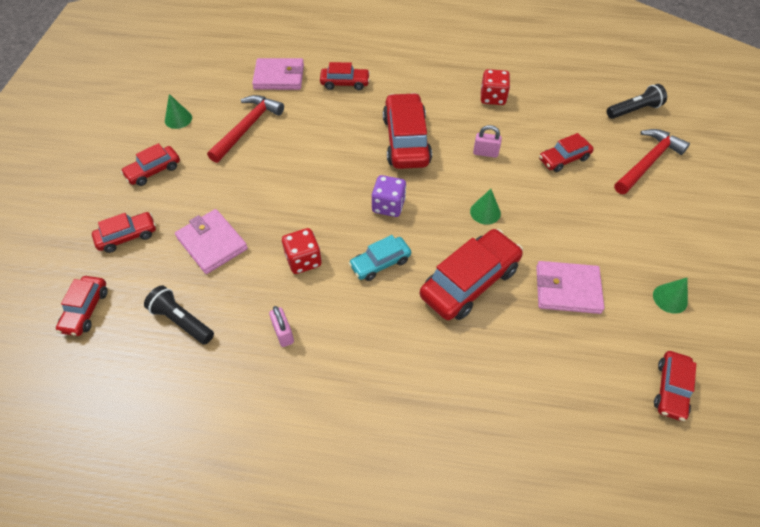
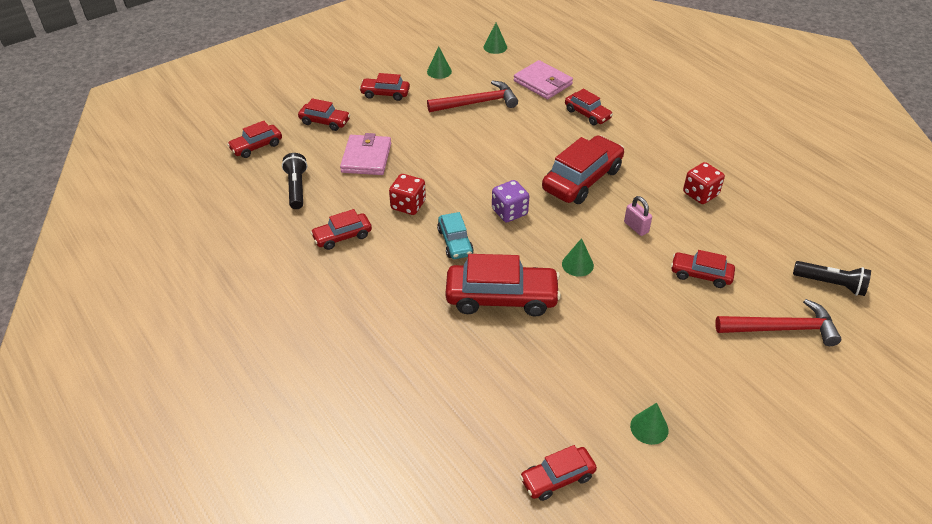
camera: 45 degrees right, 10 degrees down
pink padlock [269,306,294,347] -> red car [310,209,372,250]
turquoise car [349,235,411,281] -> turquoise car turned 120 degrees counterclockwise [437,212,474,259]
pink wallet [536,261,604,314] -> none
none -> green cone [484,23,507,54]

